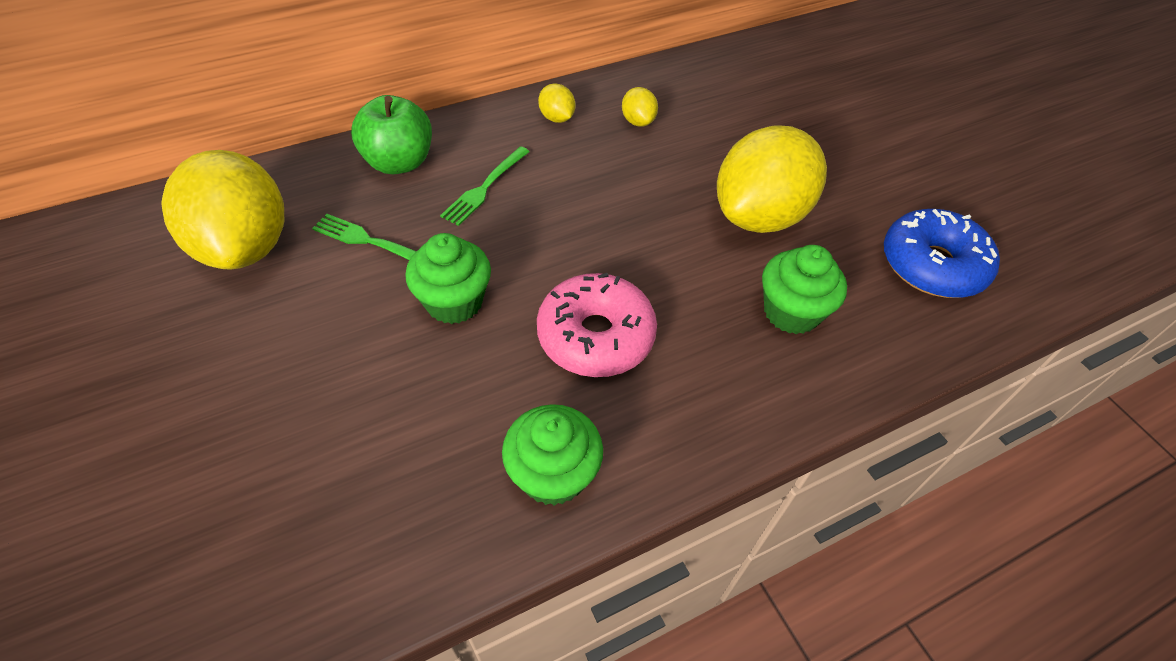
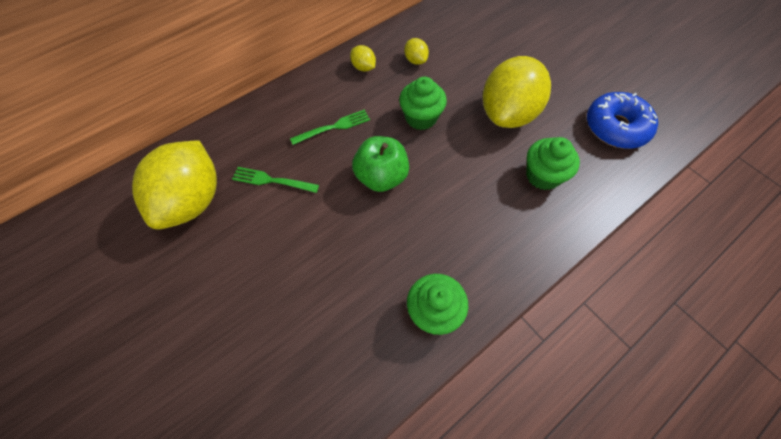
camera: 10 degrees left, 10 degrees up
yellow lemon [161,150,284,270] -> yellow lemon turned 45 degrees clockwise [132,140,217,230]
green apple [351,95,432,174] -> green apple moved to [352,136,409,192]
green cupcake [405,233,491,324] -> green cupcake moved to [399,77,447,130]
green fork [440,146,530,226] -> green fork turned 135 degrees counterclockwise [290,110,370,145]
pink donut [537,273,657,377] -> none

